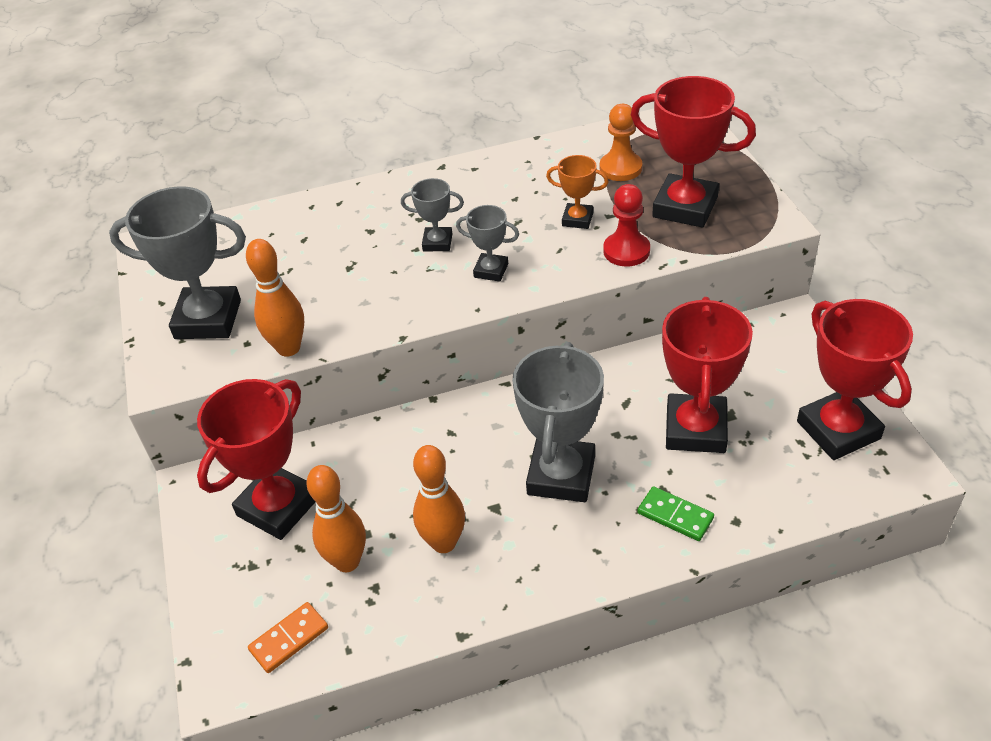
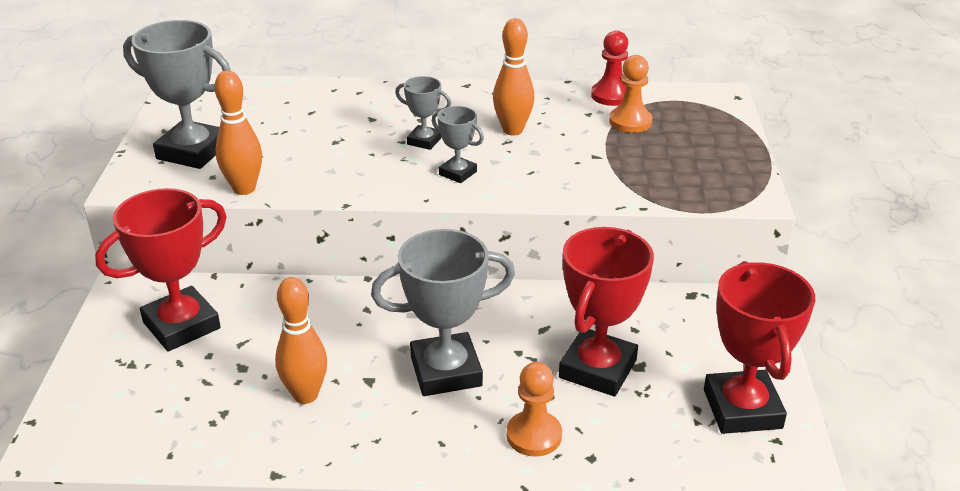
camera: 15 degrees right, 10 degrees down
orange domino [248,602,328,673] -> none
orange bowling pin [307,465,366,572] -> orange bowling pin moved to [493,18,534,135]
grey trophy [512,342,604,502] -> grey trophy turned 45 degrees clockwise [371,229,515,396]
orange trophy [546,155,609,229] -> none
red pawn [603,184,650,266] -> red pawn moved to [591,30,629,106]
red trophy [630,76,756,227] -> none
green domino [638,486,714,541] -> orange pawn [507,362,562,457]

